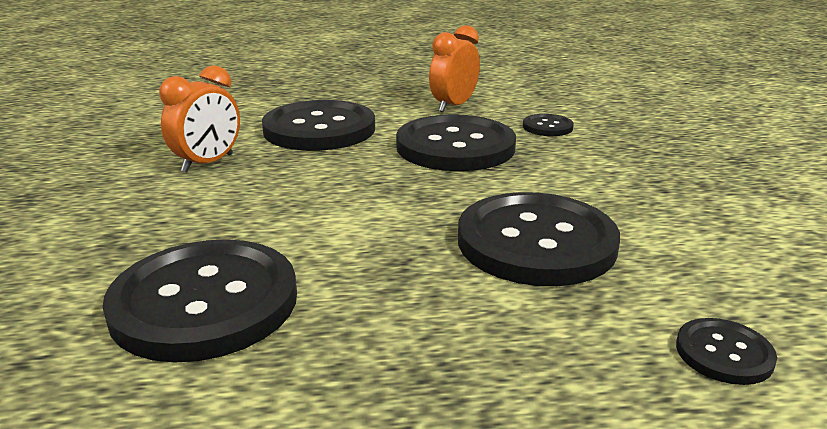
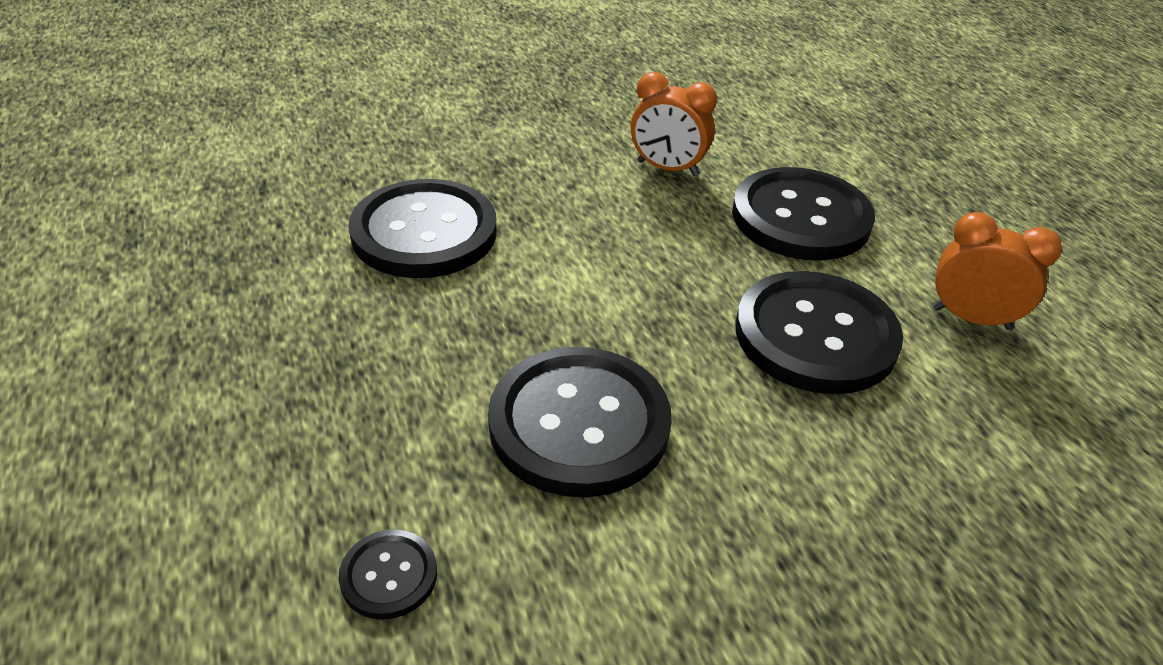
camera: 75 degrees right, 15 degrees up
black button [523,114,574,136] -> none

